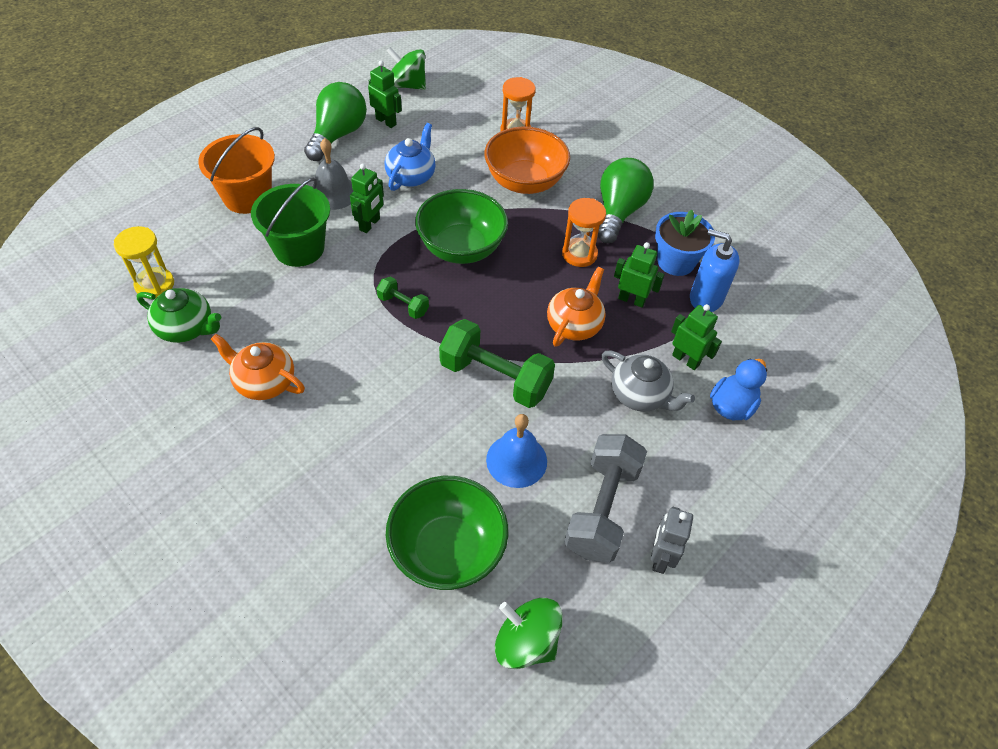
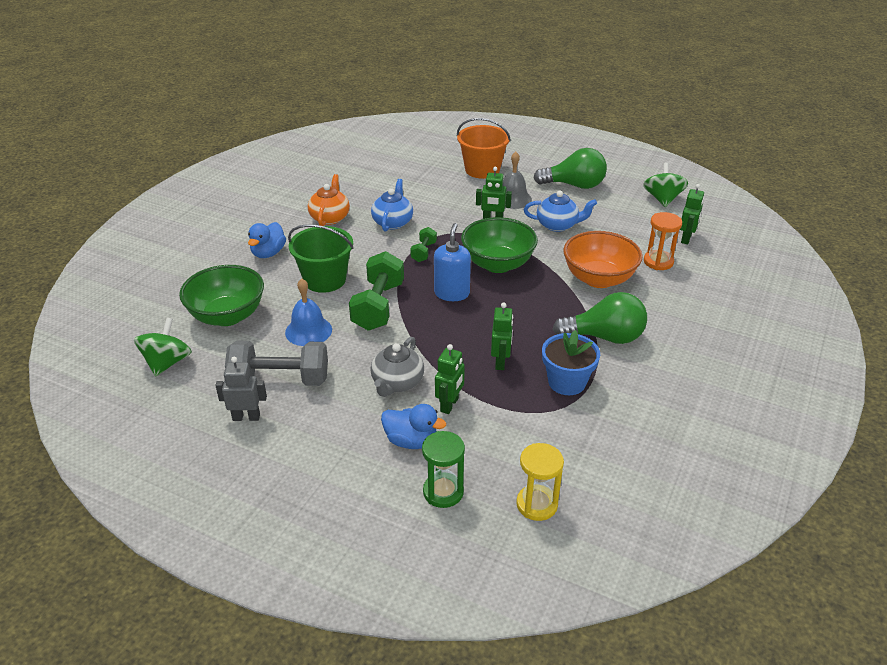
camera: 75 degrees right, 15 degrees down
yellow hourglass [114,226,174,299] -> yellow hourglass moved to [516,443,564,521]
green teapot [137,288,221,343] -> none
green bucket [251,178,330,267] -> green bucket moved to [288,224,354,293]
green robot [368,60,402,128] -> green robot moved to [680,184,704,244]
orange teapot [547,267,606,347] -> none
orange hourglass [562,198,606,267] -> none
blue soap dispenser [690,229,740,312] -> blue soap dispenser moved to [434,223,471,301]
none -> blue duck [248,222,286,258]
none -> blue teapot [371,179,413,231]
none -> green hourglass [422,431,465,508]

